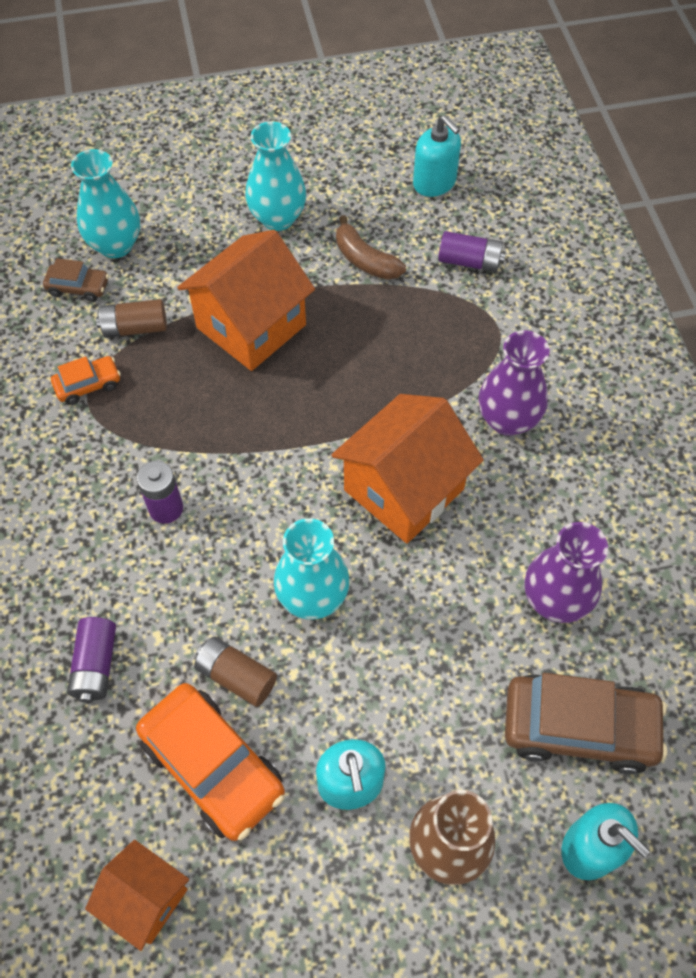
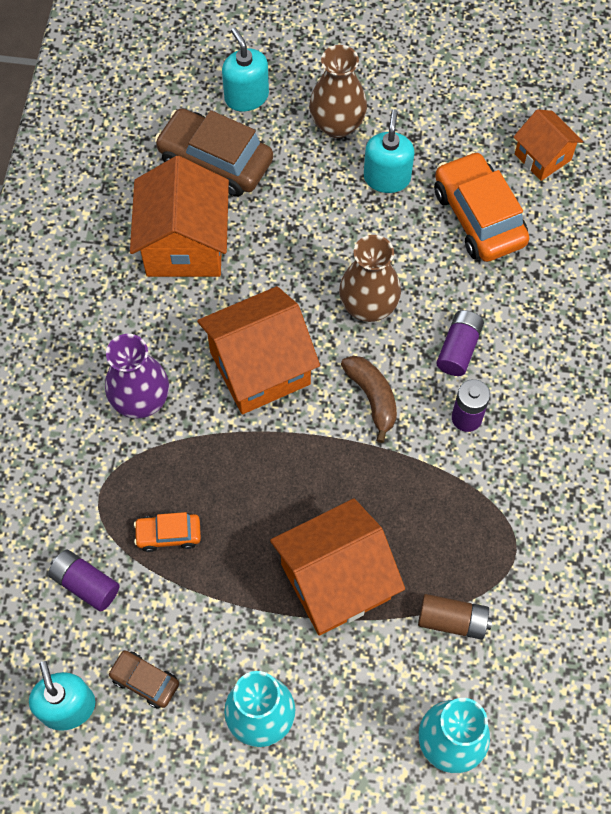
camera: 160 degrees left, 5 degrees up
brown car [43,258,109,302] -> brown car moved to [108,651,179,709]
orange car [51,356,121,405] -> orange car moved to [134,512,201,552]
purple battery [67,617,116,703] -> purple battery moved to [436,310,484,376]
brown battery [194,637,277,707] -> none
turquoise vase [274,518,350,619] -> brown vase [339,235,401,322]
brown banana [336,215,406,280] -> brown banana moved to [341,356,397,443]
purple vase [525,522,608,623] -> orange house [130,156,229,277]

